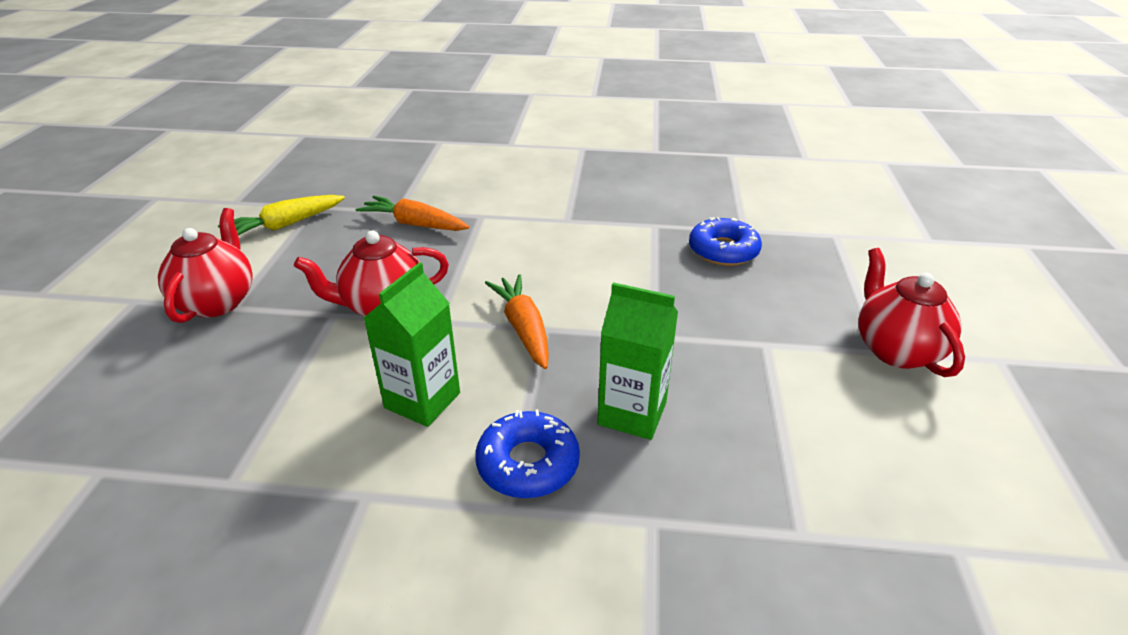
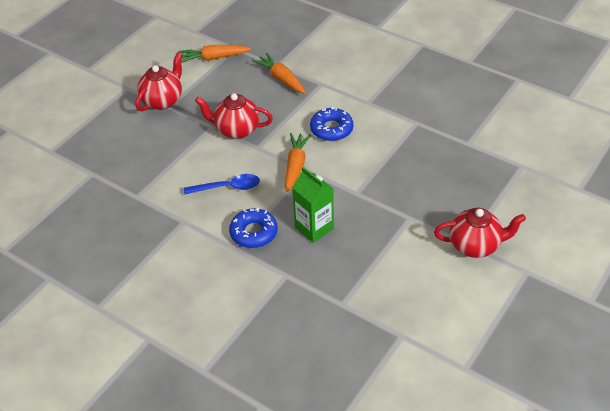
camera: 30 degrees right, 10 degrees up
yellow carrot [218,195,345,235] -> orange carrot [178,45,251,63]
green carton [364,262,460,427] -> blue spoon [184,174,260,195]
blue donut [689,217,762,266] -> blue donut moved to [310,107,353,141]
red teapot [859,248,965,377] -> red teapot turned 75 degrees clockwise [434,208,526,258]

